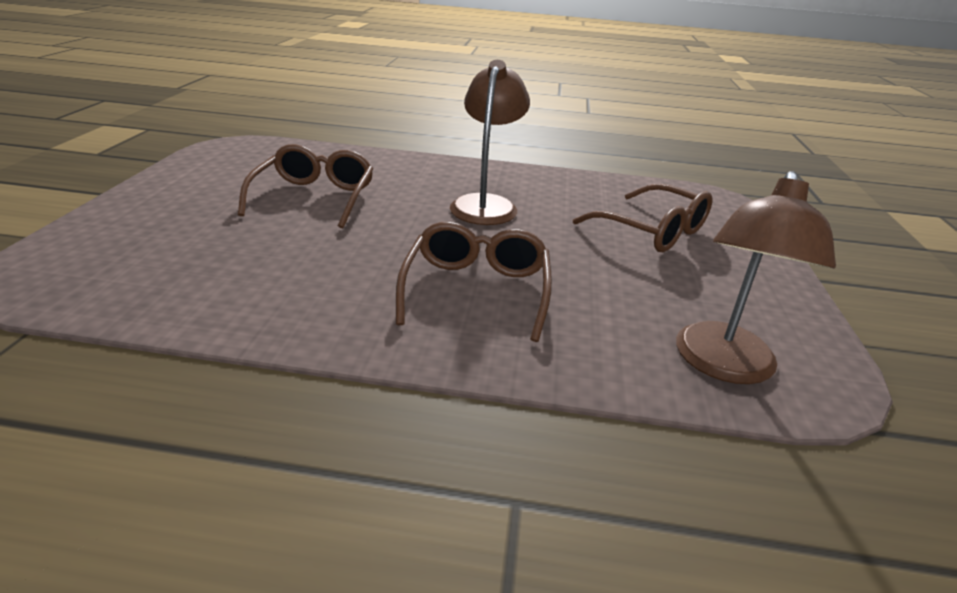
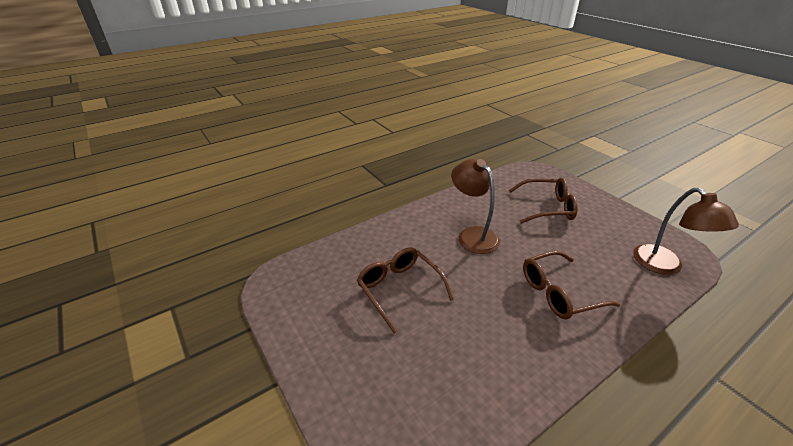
camera: 40 degrees left, 5 degrees up
brown glasses [396,222,552,342] -> brown glasses turned 75 degrees counterclockwise [523,251,620,320]

